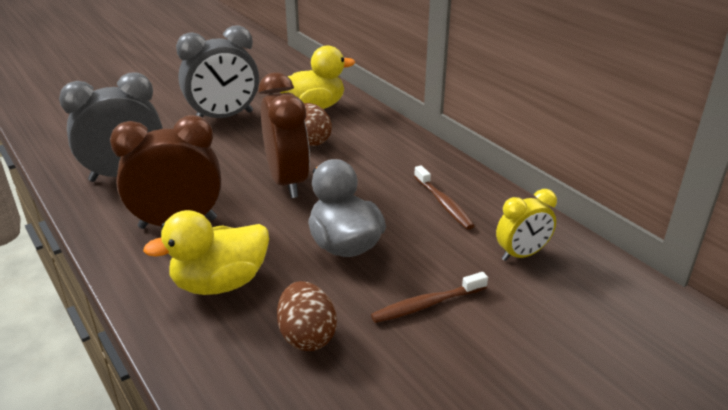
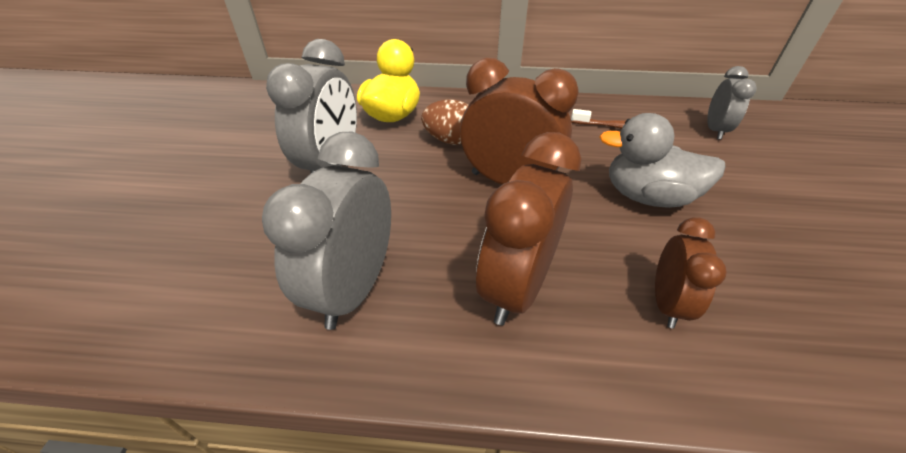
camera: 50 degrees left, 10 degrees up
yellow duck [143,210,269,295] -> brown clock [655,217,727,329]
brown egg [277,281,337,351] -> none
brown toothbrush [371,272,488,323] -> none
yellow clock [496,189,557,261] -> grey clock [707,66,757,140]

